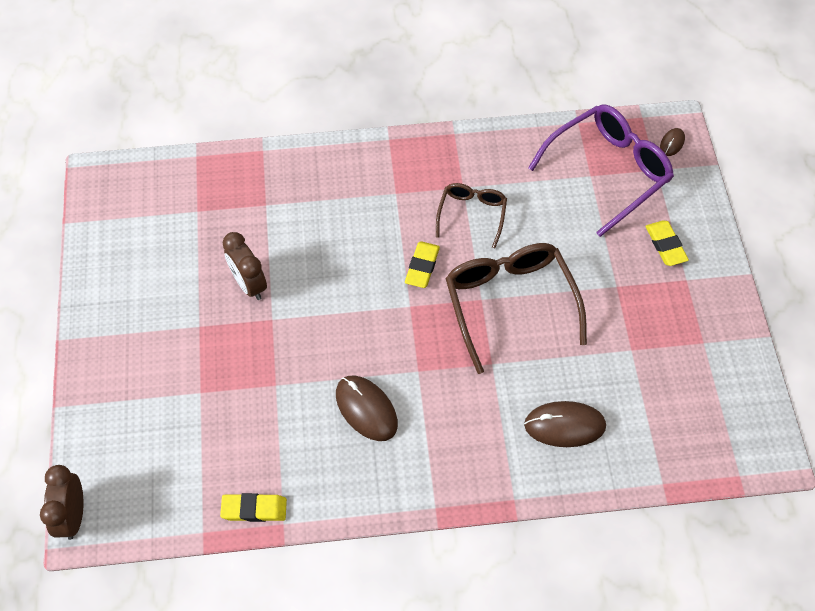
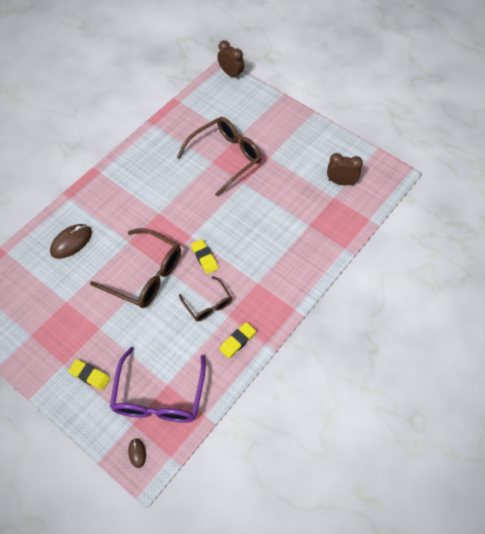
camera: 135 degrees right, 0 degrees up
yellow eraser [220,493,287,522] -> yellow eraser moved to [219,322,256,358]
brown clock [223,232,267,300] -> brown clock moved to [327,153,363,185]
brown mouse [336,375,398,441] -> none
none -> brown glasses [177,117,261,196]

